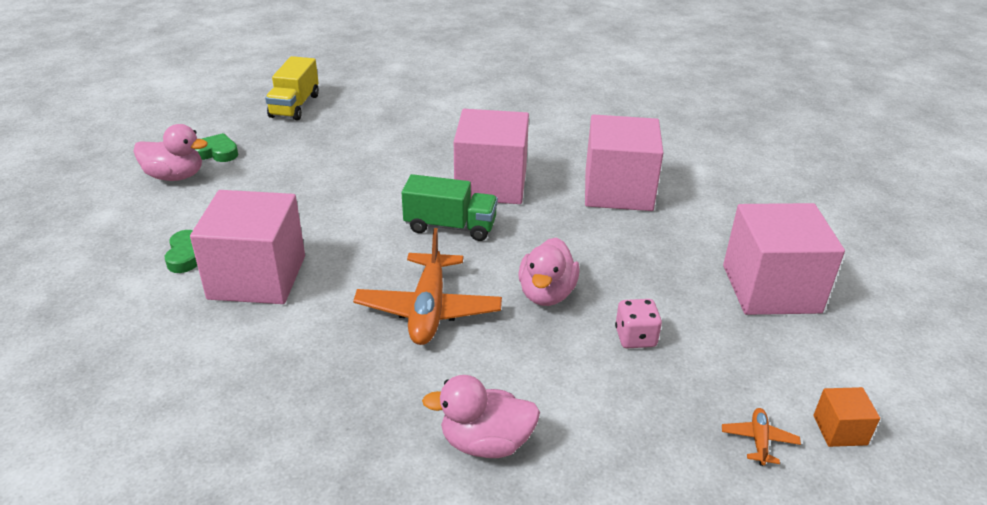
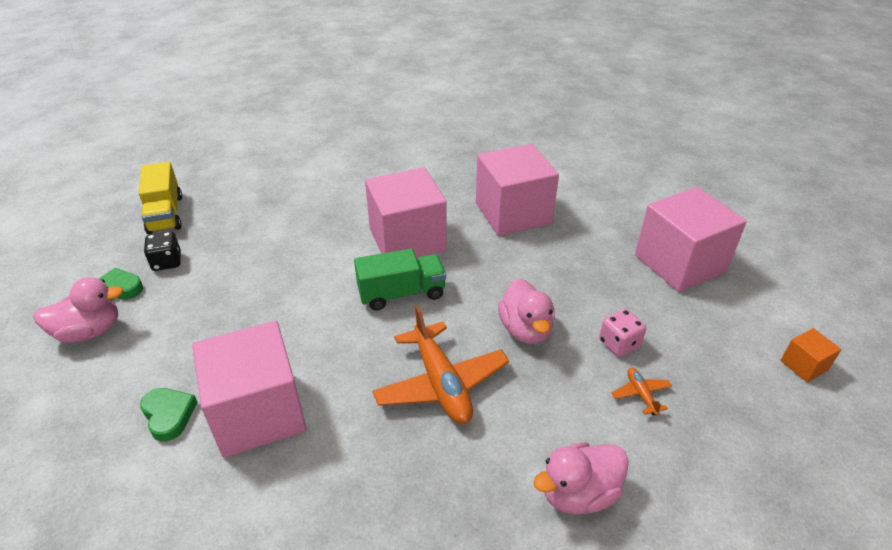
camera: 25 degrees left, 5 degrees up
orange plane [722,408,801,466] -> orange plane moved to [611,368,672,415]
none -> black dice [144,231,181,271]

